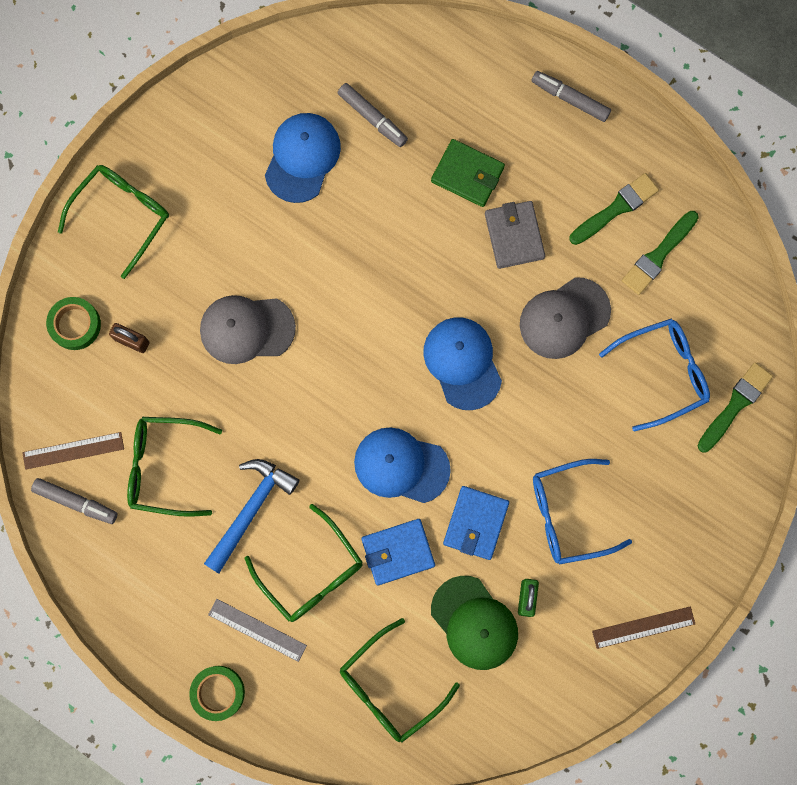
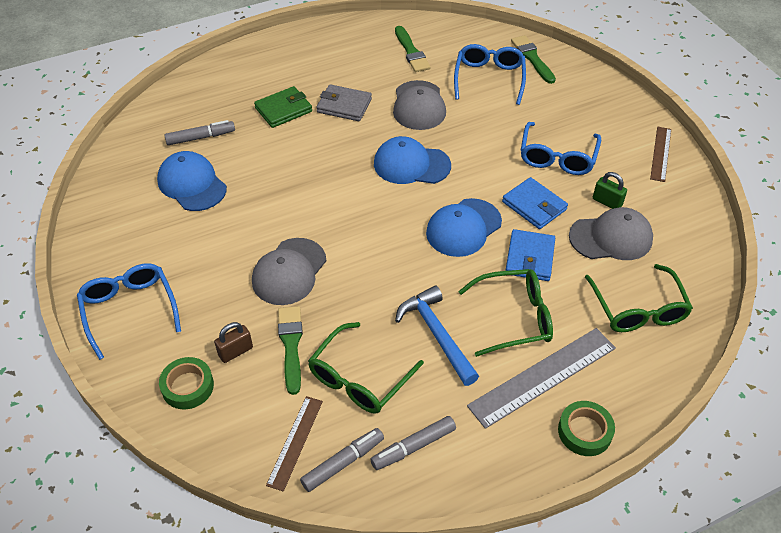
camera: 60 degrees left, 30 degrees down
green glasses [58,165,169,279] -> blue glasses [77,263,181,360]
grey ruler [208,599,307,662] -> grey ruler [467,328,616,429], size x1.70
green cap [431,576,518,670] -> grey cap [569,207,653,260]
grey marker [531,71,611,122] -> grey marker moved to [370,416,456,470]
green brush [570,173,659,245] -> green brush moved to [278,306,303,395]

